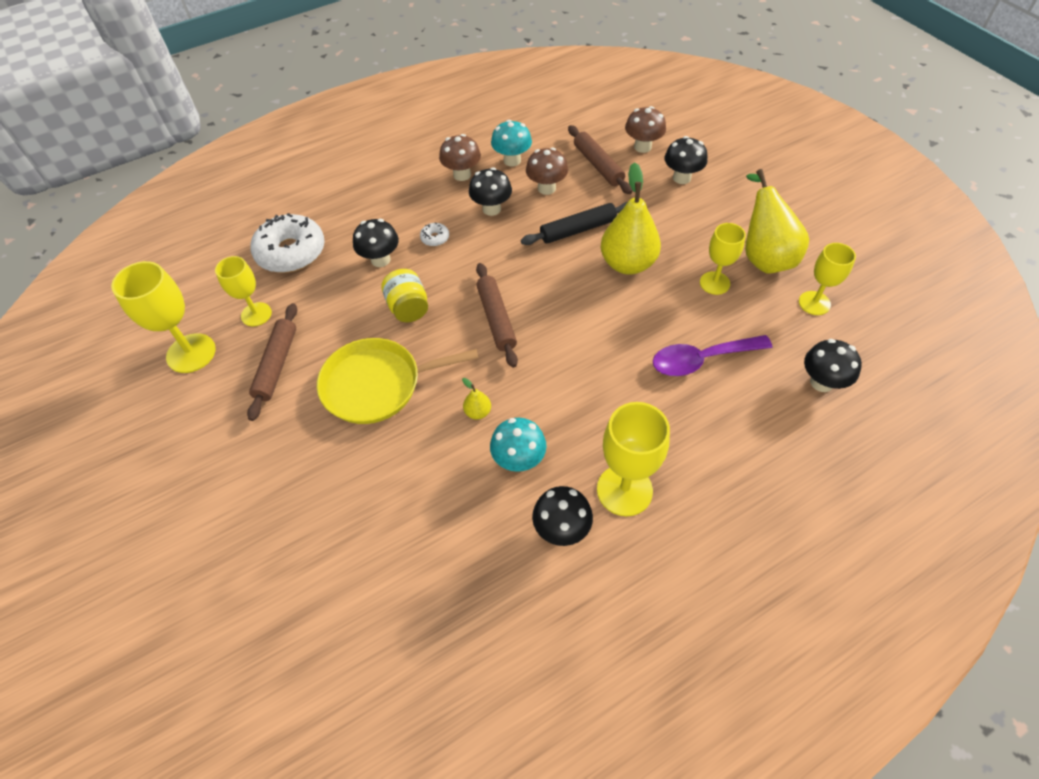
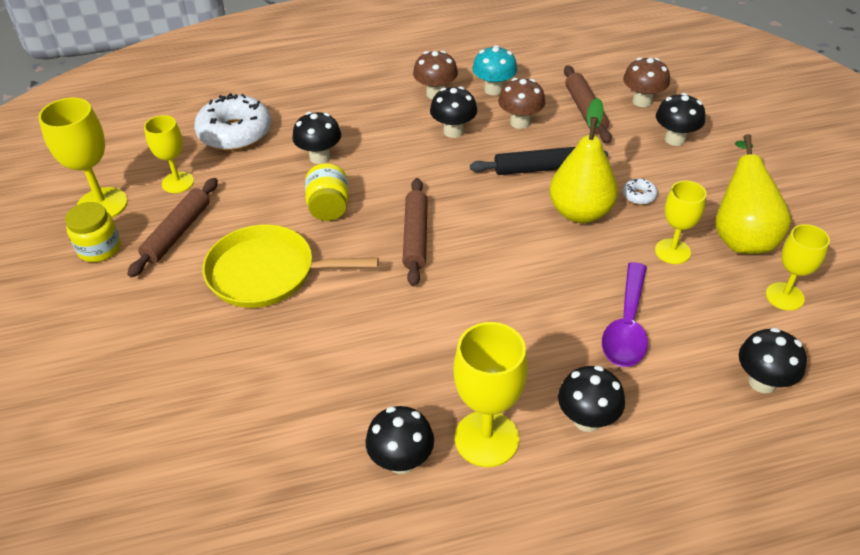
camera: 15 degrees right, 10 degrees down
white donut [420,222,449,246] -> white donut moved to [623,178,658,205]
yellow pear [462,378,491,419] -> none
turquoise mushroom [490,418,547,472] -> none
purple spoon [653,335,772,376] -> purple spoon turned 75 degrees counterclockwise [602,262,648,367]
none -> yellow jar [65,202,121,262]
none -> black mushroom [558,366,625,432]

